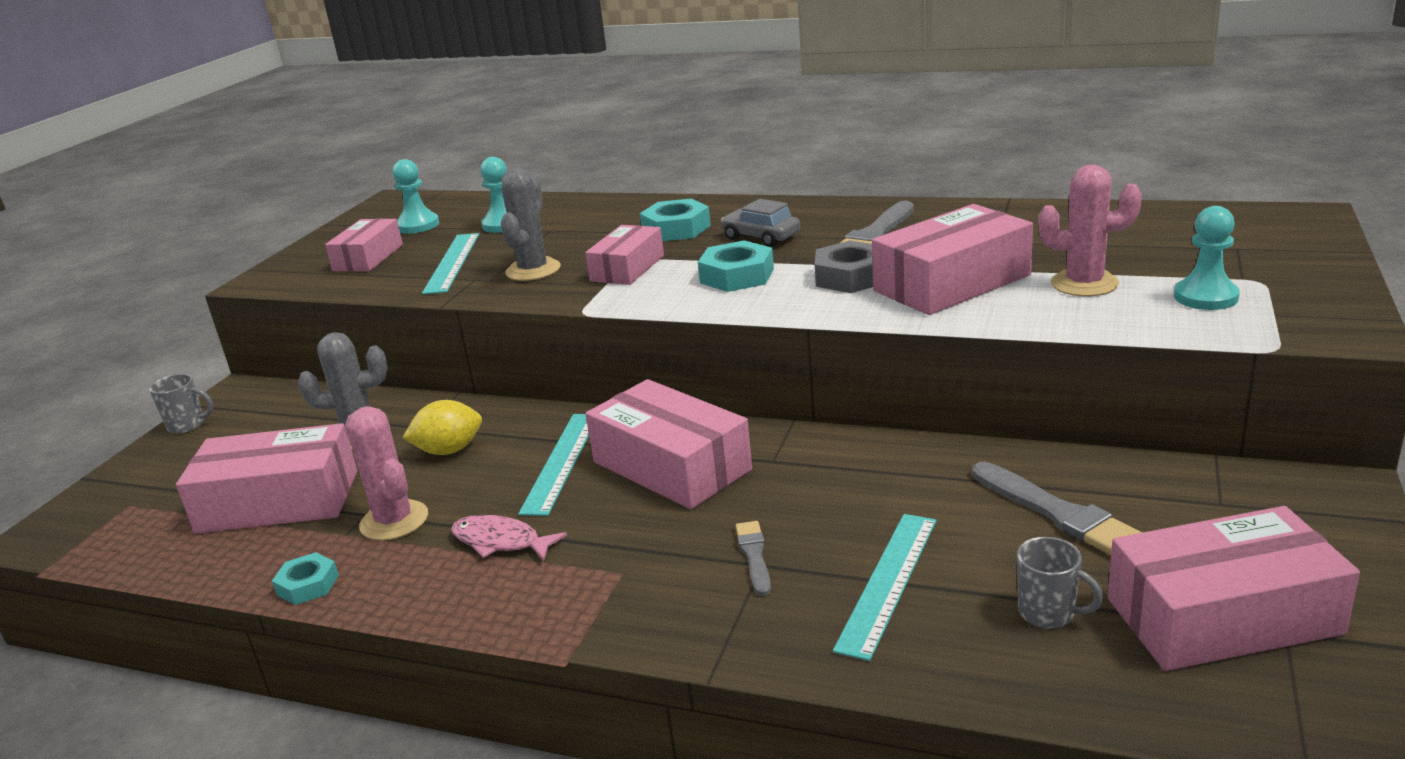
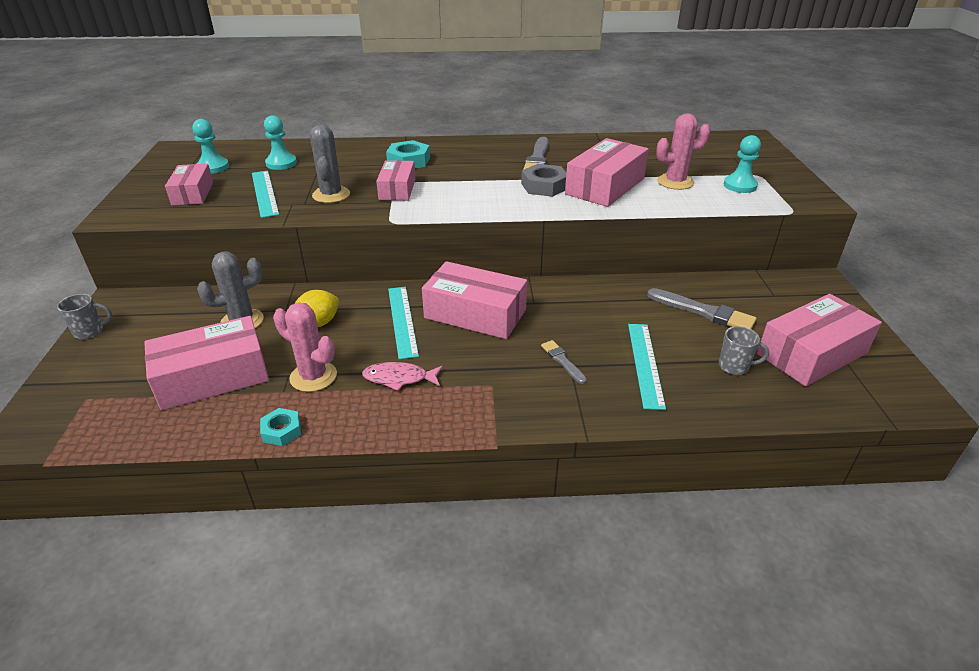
camera: 25 degrees left, 10 degrees up
turquoise nut [698,240,774,292] -> none
grey car [721,199,800,247] -> none

